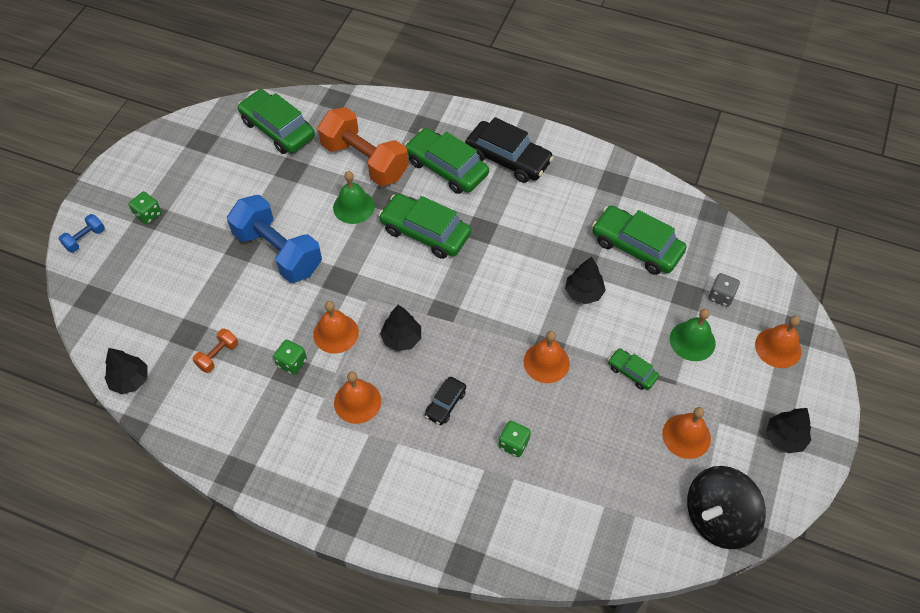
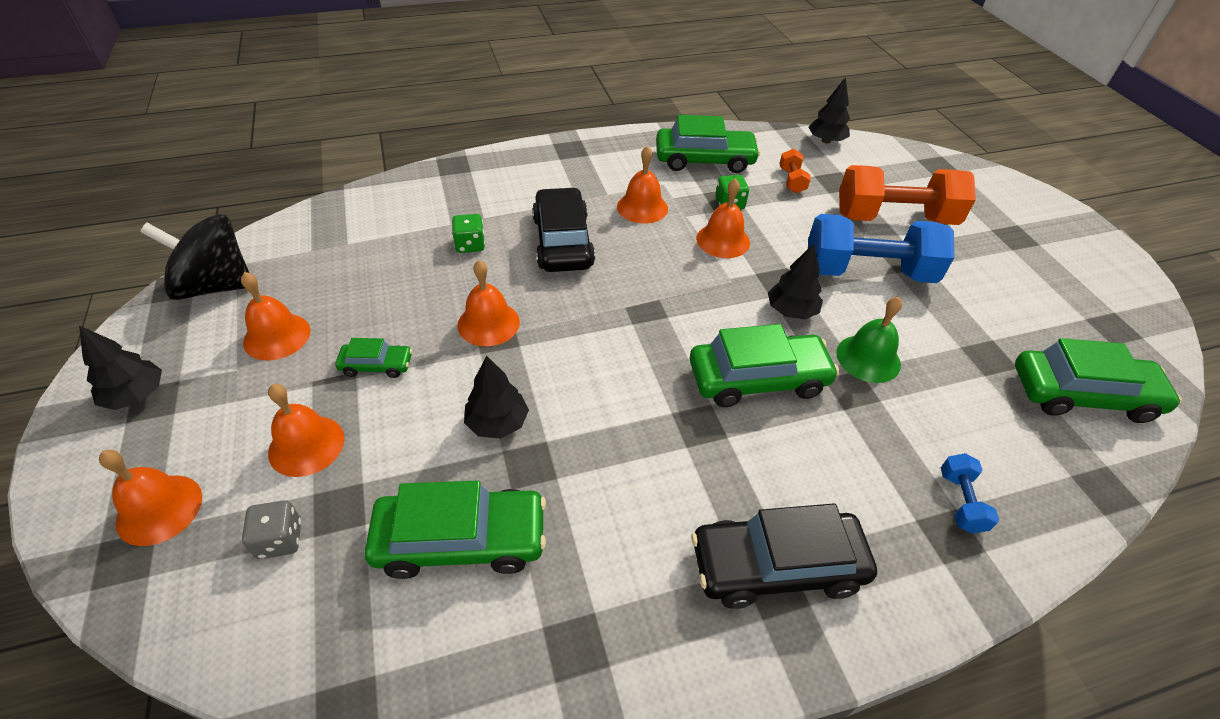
camera: 140 degrees right, 10 degrees down
blue dumbbell [59,214,105,253] -> blue dumbbell moved to [941,453,999,533]
green dice [129,192,162,225] -> none
orange dumbbell [317,107,408,186] -> orange dumbbell moved to [839,165,976,225]
black tree [380,305,421,351] -> black tree moved to [768,243,823,319]
green car [405,128,489,194] -> green car moved to [656,115,760,173]
black car [425,377,466,425] -> black car [532,187,595,272], size x1.96
green bell [670,309,716,361] -> orange bell [268,384,344,477]
black spinning top [687,466,766,549] -> black spinning top turned 105 degrees counterclockwise [140,214,249,300]

